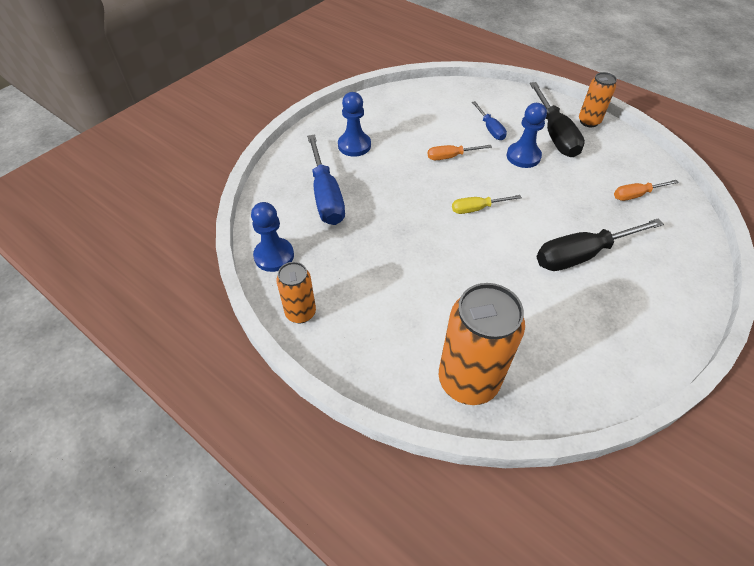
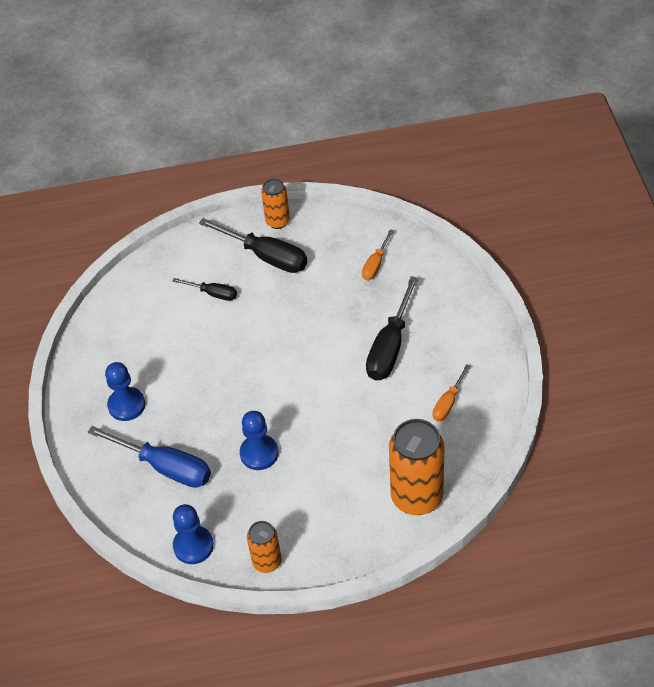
camera: 45 degrees left, 0 degrees up
orange screwdriver [428,145,492,160] -> orange screwdriver moved to [432,364,470,422]
yellow screwdriver [452,195,522,214] -> none
blue screwdriver [472,101,507,140] -> black screwdriver [173,278,237,301]
blue pawn [507,103,547,168] -> blue pawn moved to [240,411,279,470]

